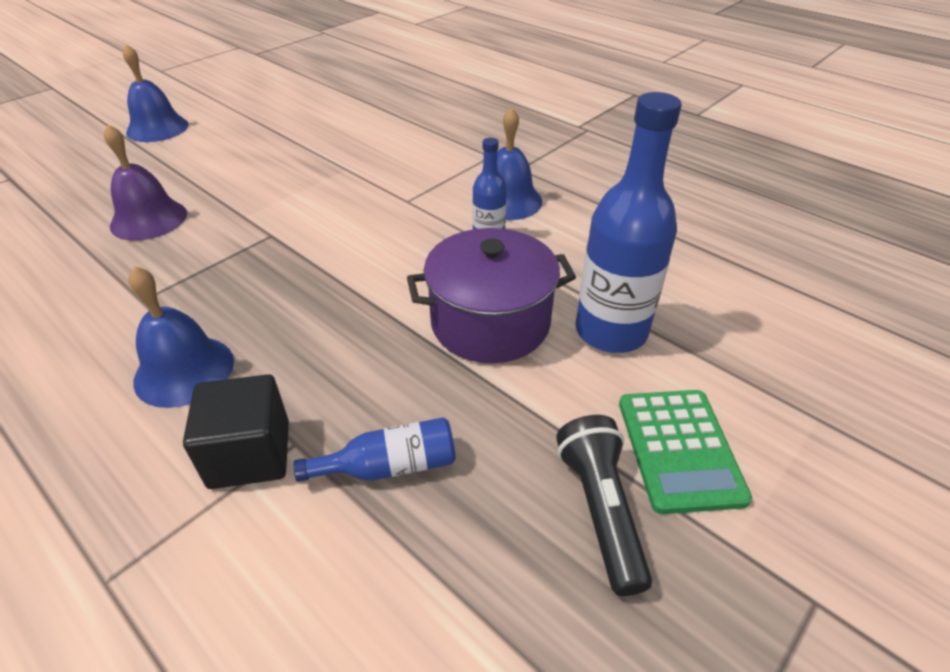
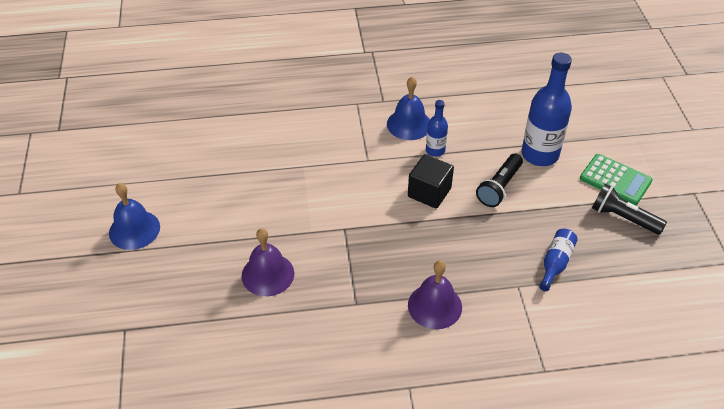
camera: 50 degrees left, 5 degrees up
blue bell [128,266,234,408] -> purple bell [408,260,462,329]
black cube [183,374,289,489] -> black cube moved to [408,154,454,208]
purple pot [407,228,576,363] -> black flashlight [476,153,523,207]

